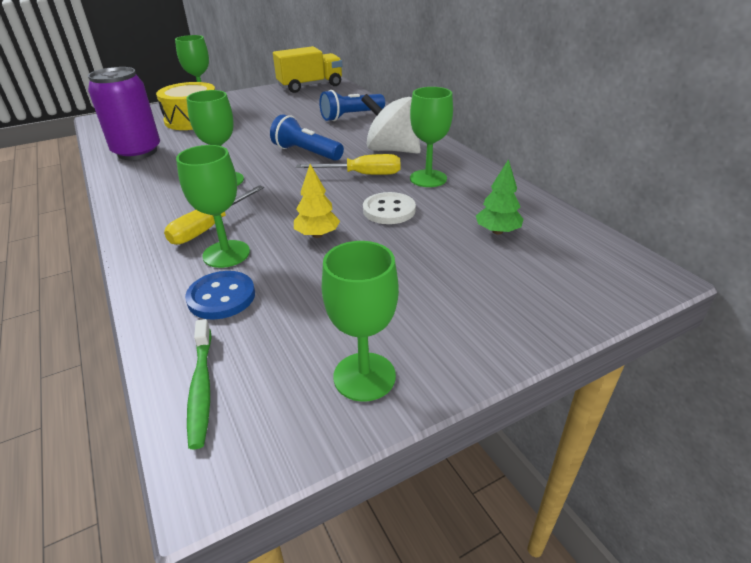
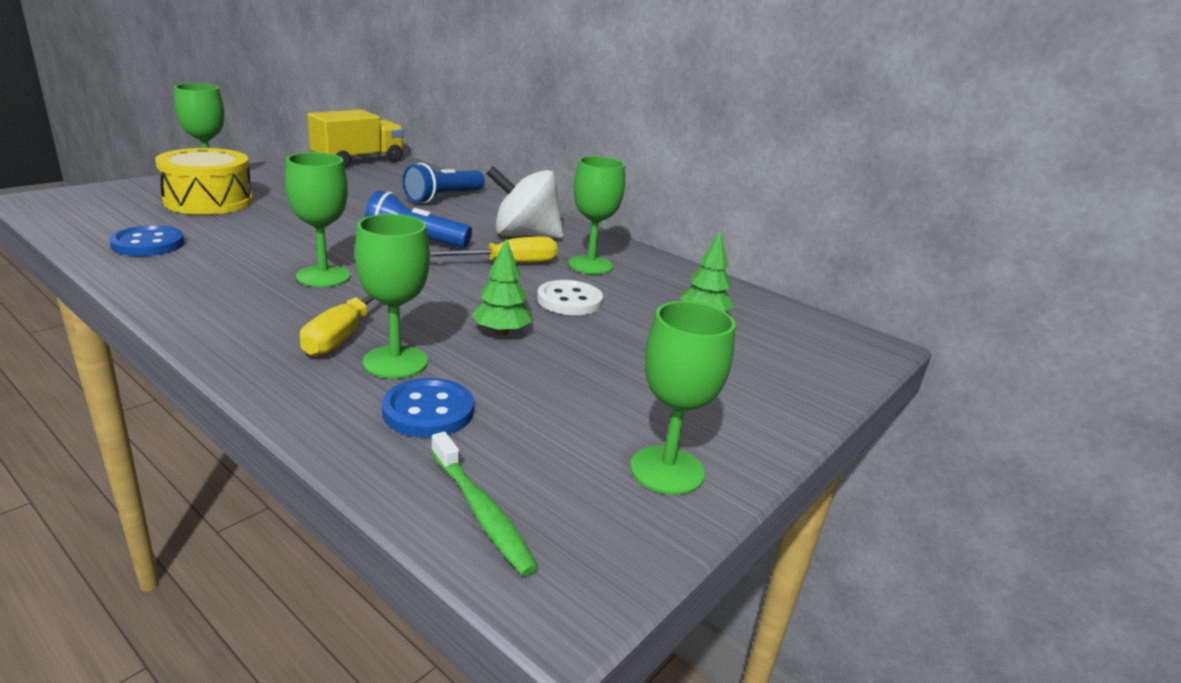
camera: 25 degrees left, 10 degrees down
purple can [88,67,160,160] -> blue button [109,225,185,256]
yellow tree [294,164,340,238] -> green tree [472,238,532,335]

